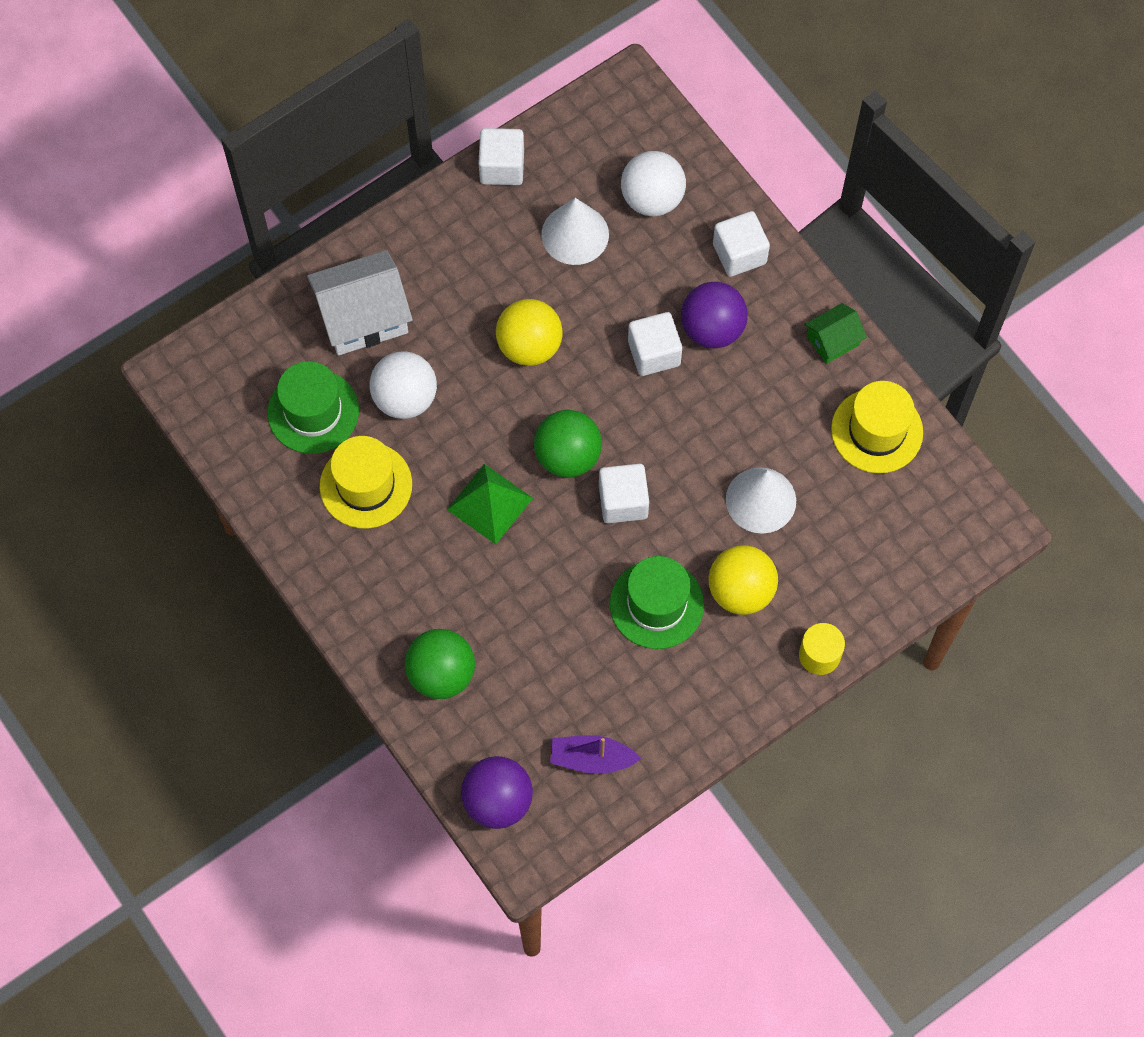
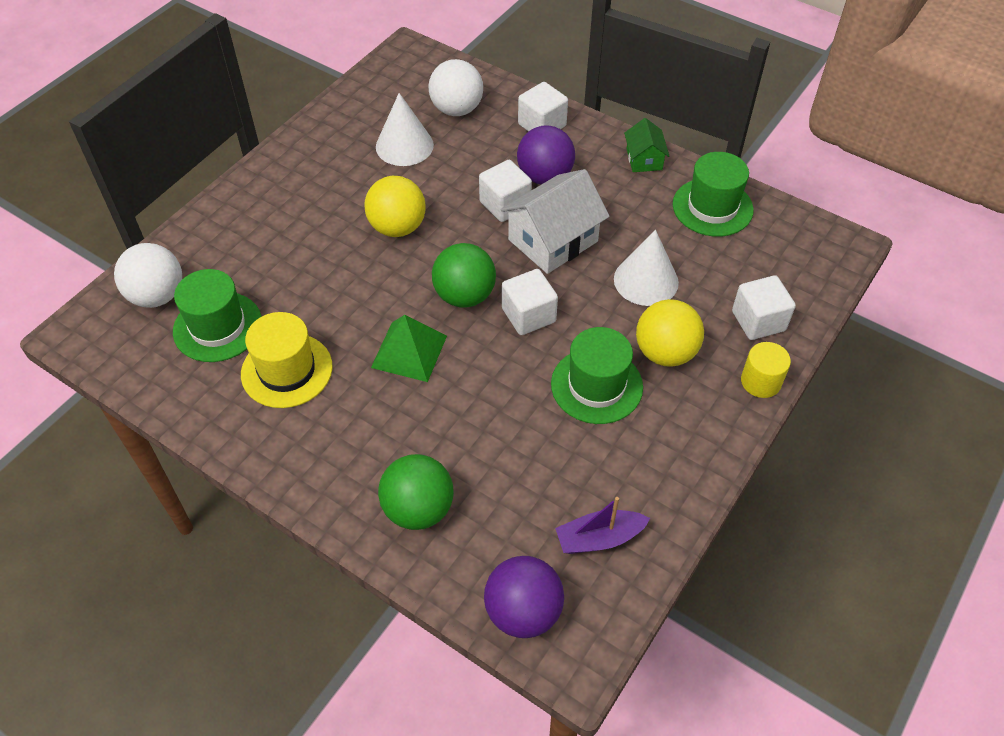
camera: 20 degrees left, 15 degrees down
white house [307,250,413,355] -> white house moved to [500,169,610,274]
white ball [369,351,437,419] -> white ball moved to [114,243,182,308]
white cube [479,128,524,185] -> white cube moved to [732,275,796,340]
green house [804,303,867,364] -> green house turned 45 degrees counterclockwise [624,118,669,172]
yellow hat [831,381,923,473] -> green hat [673,152,754,237]

